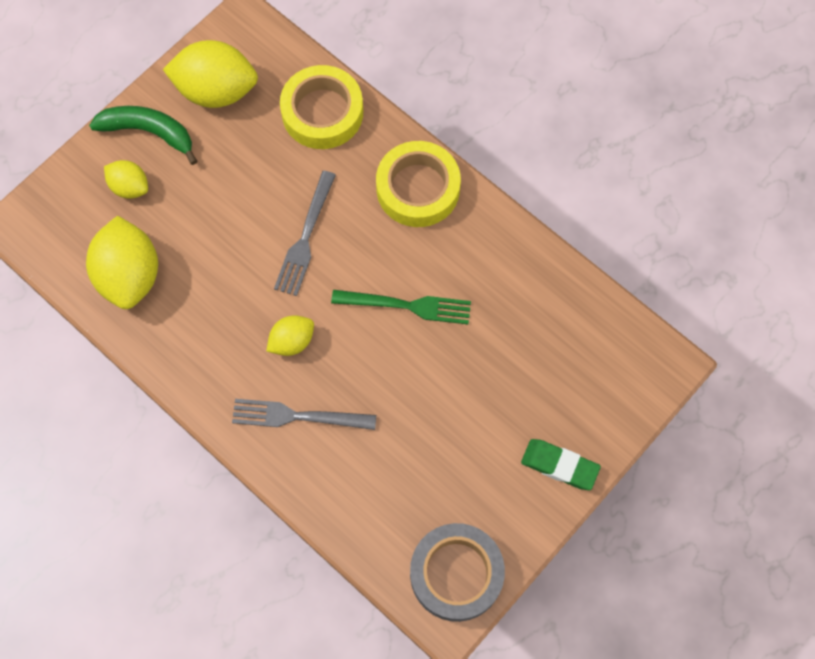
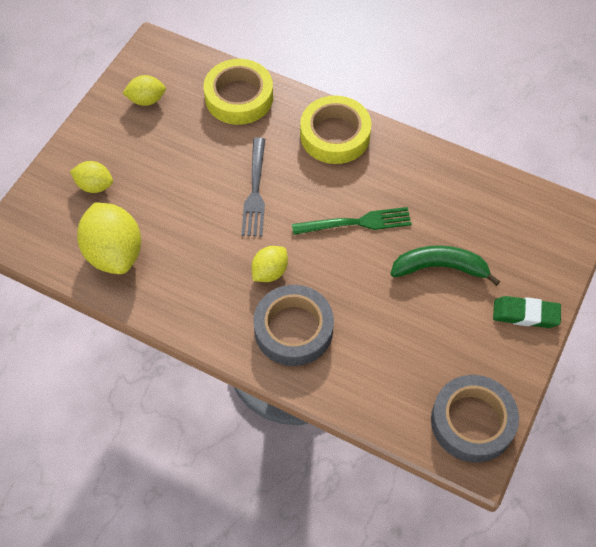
camera: 15 degrees left, 10 degrees down
green banana [89,106,197,165] -> green banana moved to [391,245,500,286]
yellow lemon [163,40,258,108] -> yellow lemon [123,75,166,106], size x0.54
grey fork [232,399,376,430] -> grey tape [253,285,334,366]

